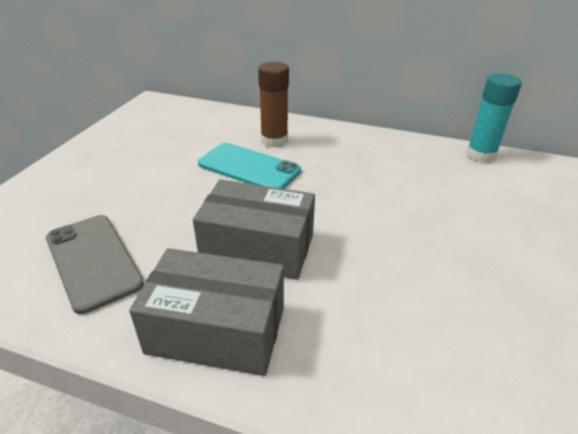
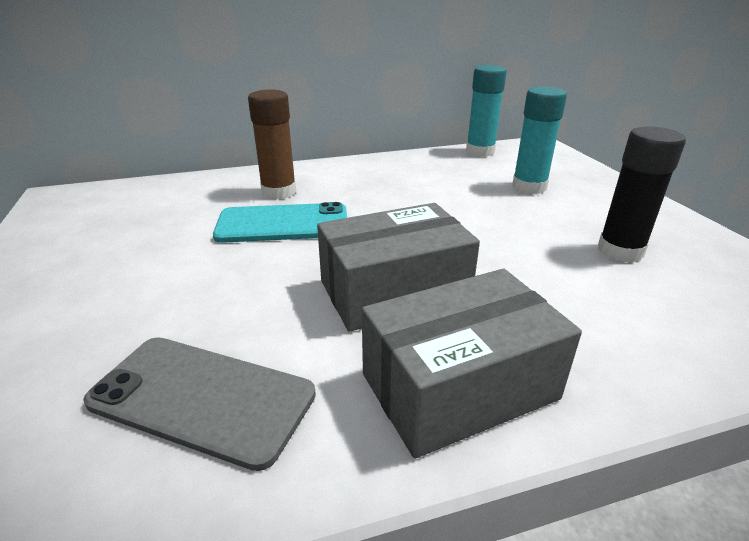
camera: 35 degrees left, 5 degrees down
none -> turquoise glue stick [512,86,567,194]
none -> black glue stick [598,126,686,262]

